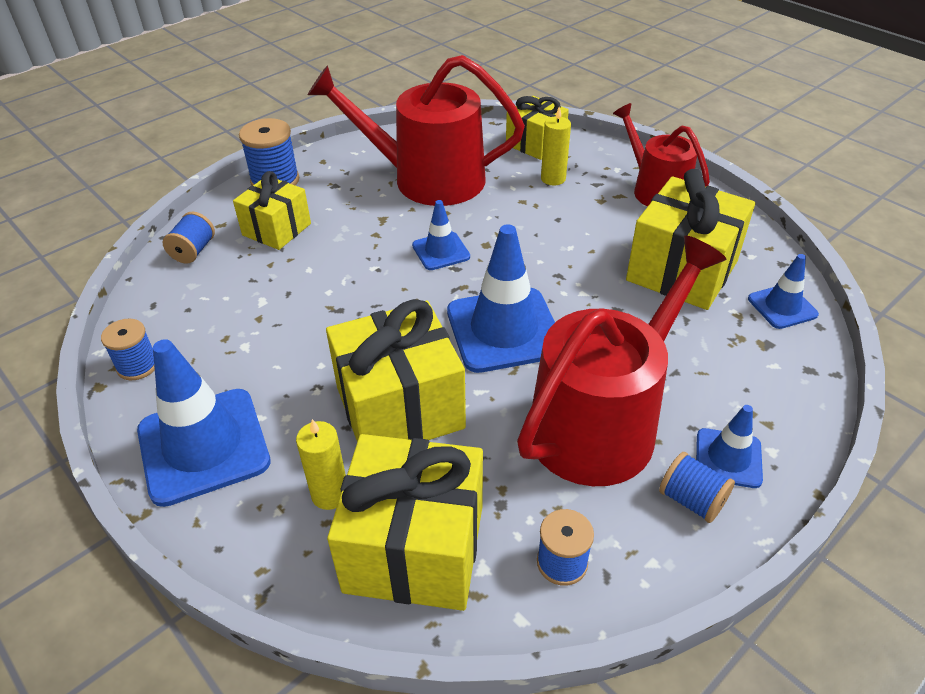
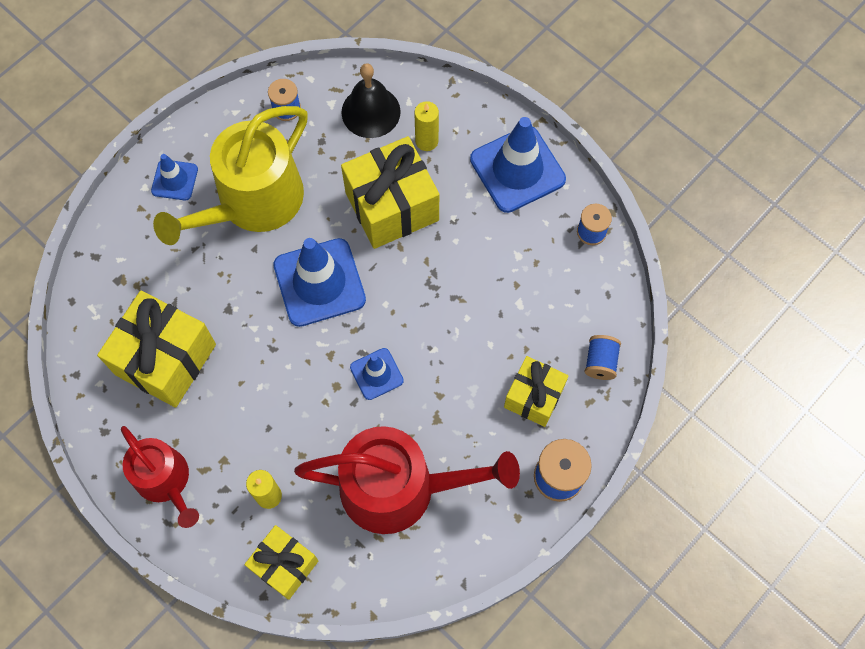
camera: 175 degrees right, 25 degrees up
yellow gift [327,434,483,611] -> black bell [341,63,401,138]
red watering can [517,236,727,486] -> yellow watering can [153,106,308,245]
blue spool [659,452,735,523] -> none
blue traffic cone [748,254,819,329] -> none

